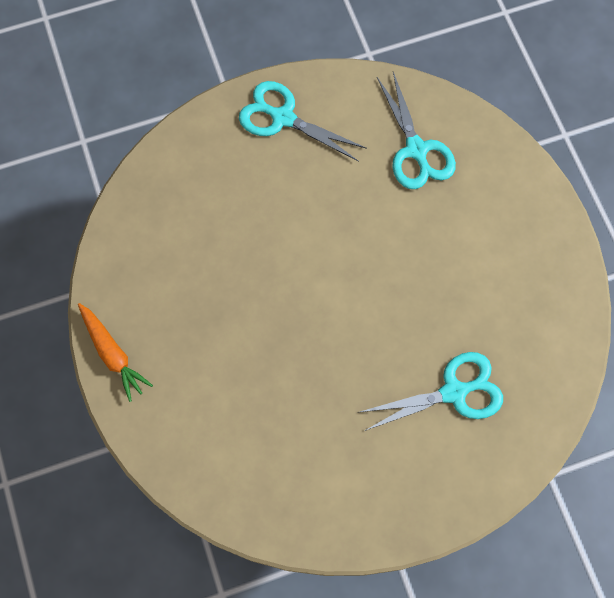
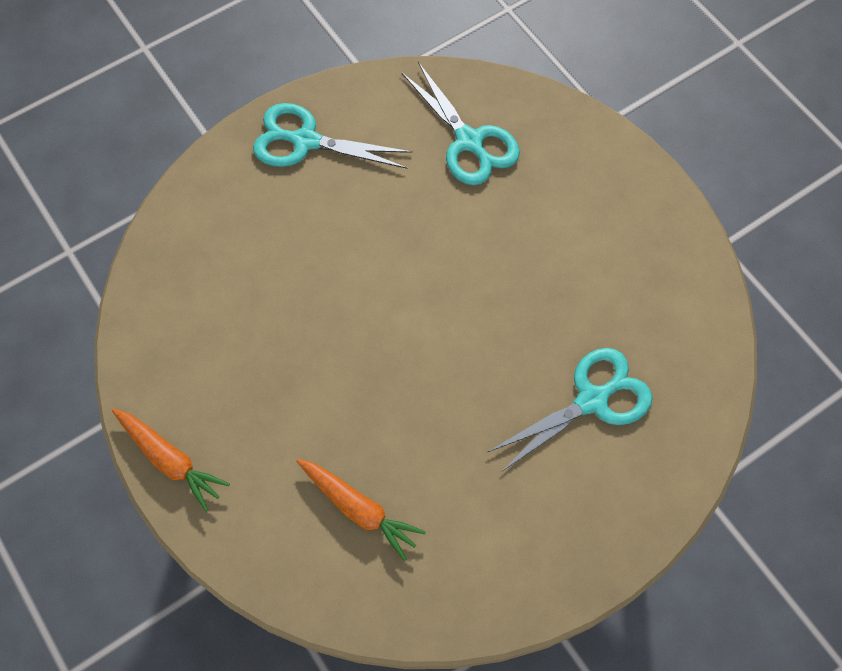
camera: 15 degrees left, 5 degrees down
none -> orange carrot [297,459,426,561]

